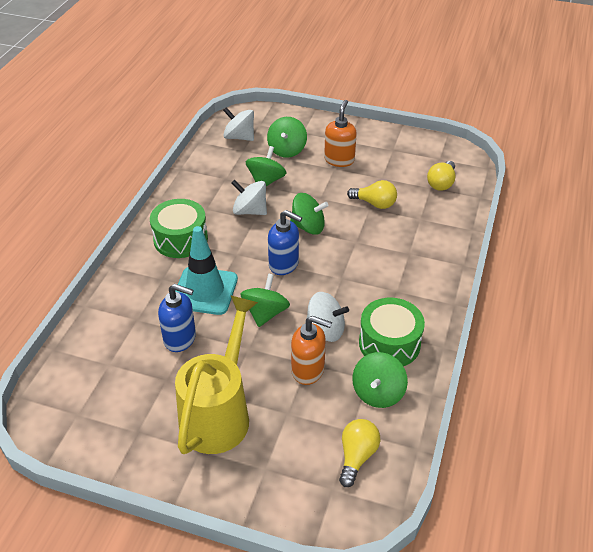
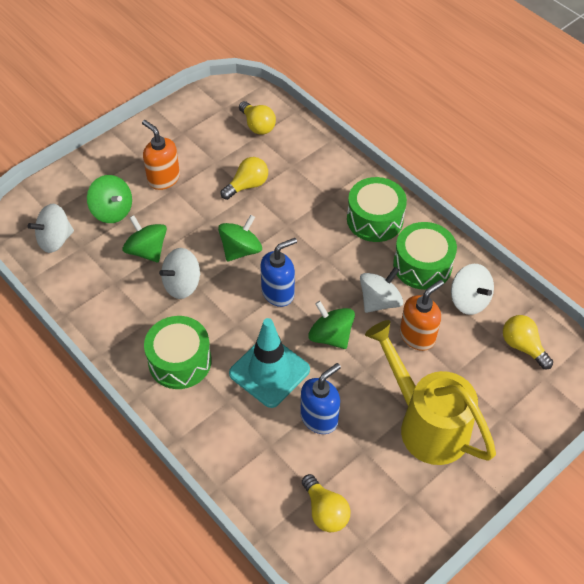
camera: 60 degrees left, 10 degrees up
green spinning top [352,352,408,408] -> white spinning top [451,264,494,315]
none -> yellow light bulb [302,474,350,532]
none -> green drum [347,177,407,242]

